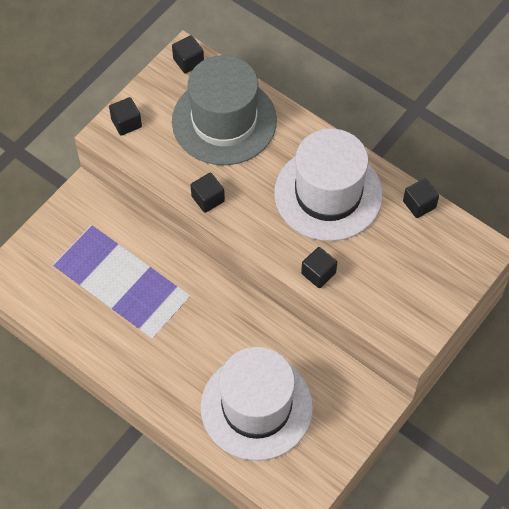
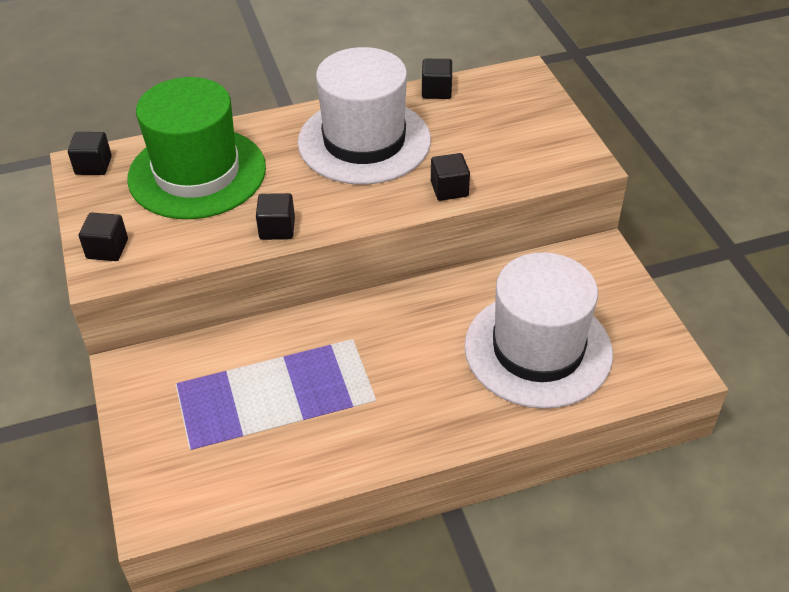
camera: 55 degrees left, 15 degrees down
grey hat [172,55,277,165] -> green hat [127,77,266,219]

